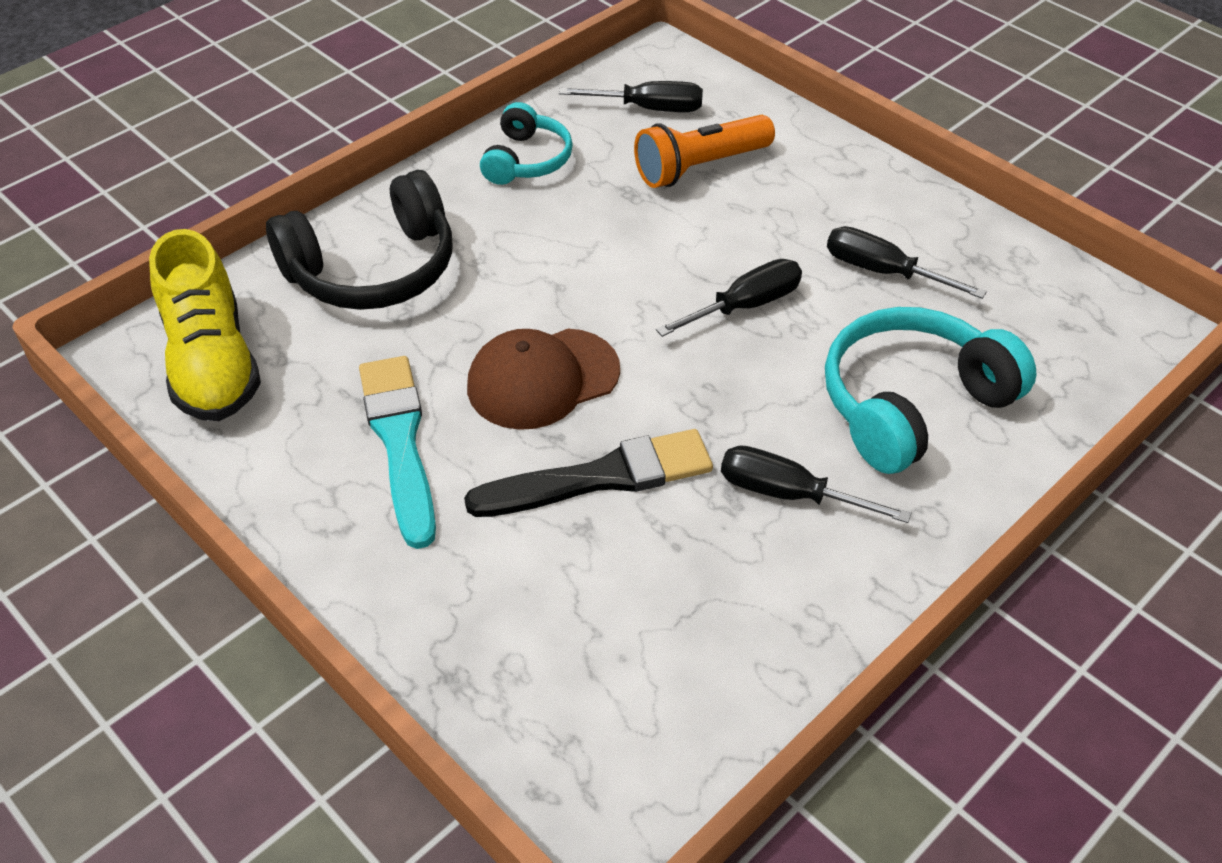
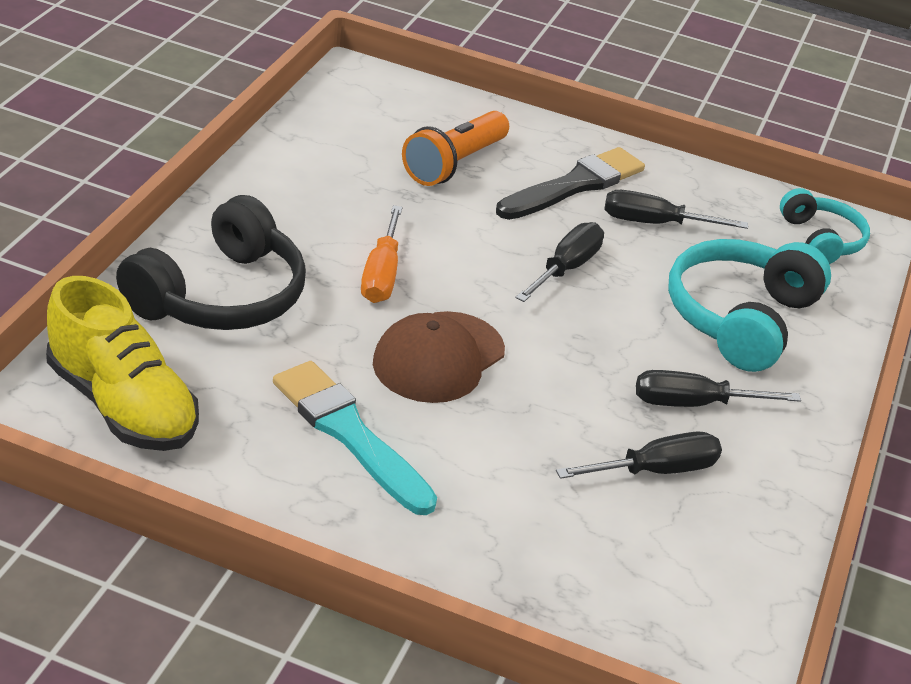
camera: 30 degrees left, 10 degrees down
black brush [464,429,713,517] -> black brush moved to [496,147,645,220]
turquoise headphones [480,102,573,185] -> turquoise headphones moved to [780,188,870,264]
black screwdriver [559,81,703,112] -> black screwdriver moved to [556,431,722,479]
none -> orange screwdriver [361,205,402,303]

